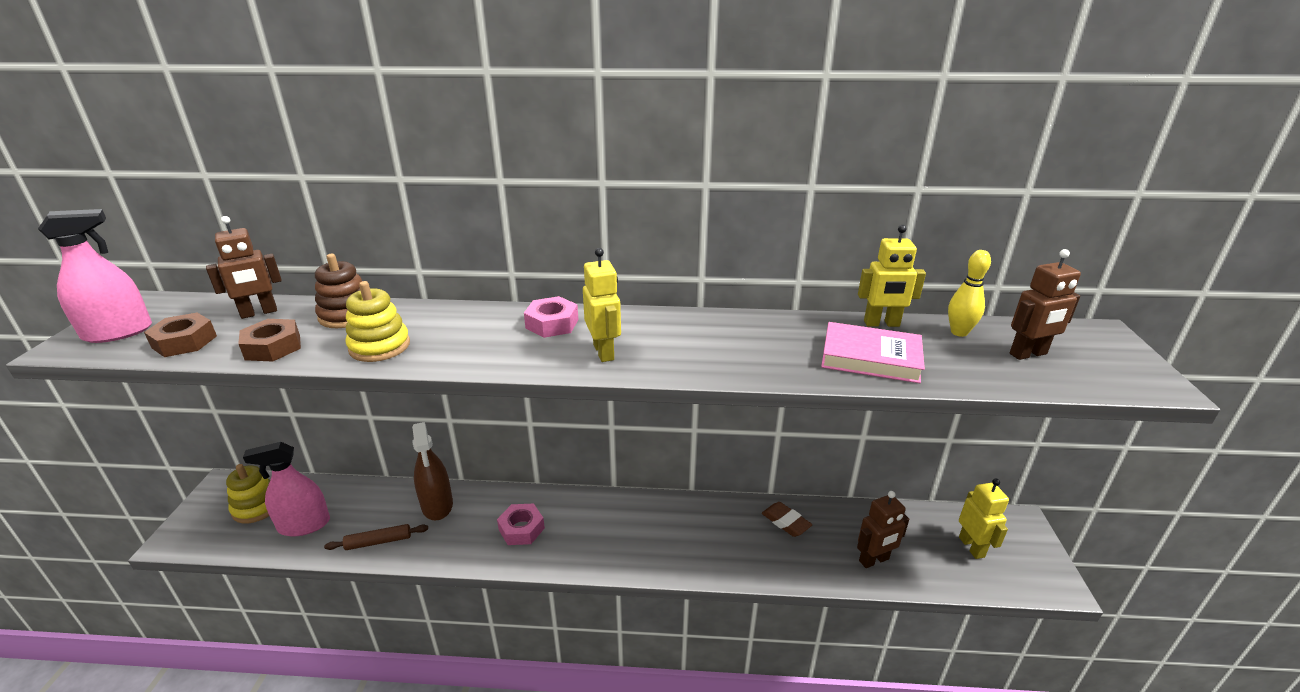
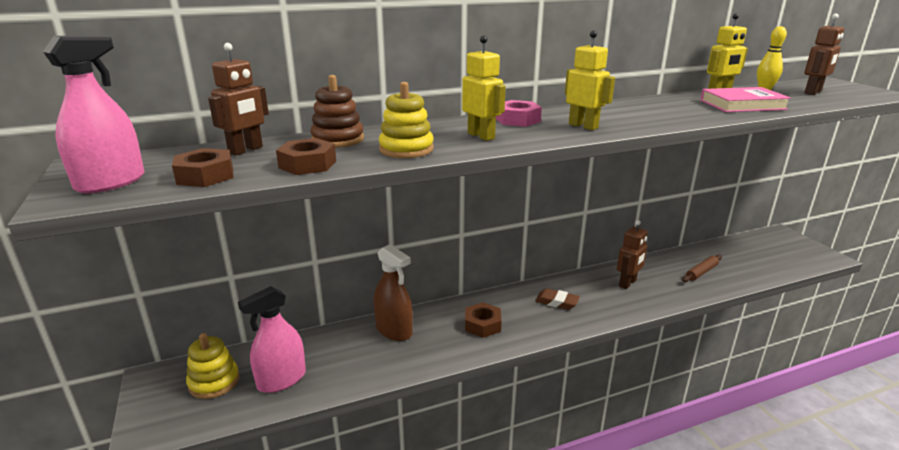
camera: 25 degrees left, 5 degrees down
brown rolling pin [324,524,428,550] -> brown rolling pin moved to [682,255,722,282]
pink nut [497,504,545,545] -> brown nut [465,302,502,338]
brown eraser [762,502,812,537] -> brown eraser moved to [535,288,580,310]
brown robot [857,491,909,568] -> brown robot moved to [617,220,648,289]
yellow robot [959,479,1009,559] -> yellow robot moved to [462,36,506,141]

